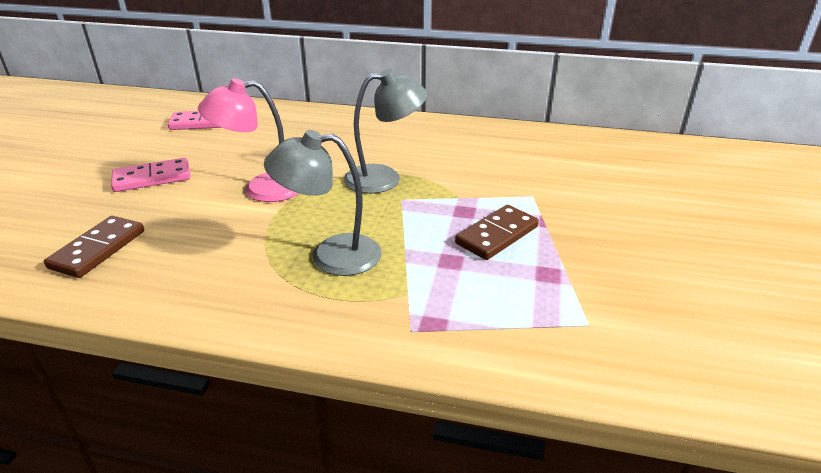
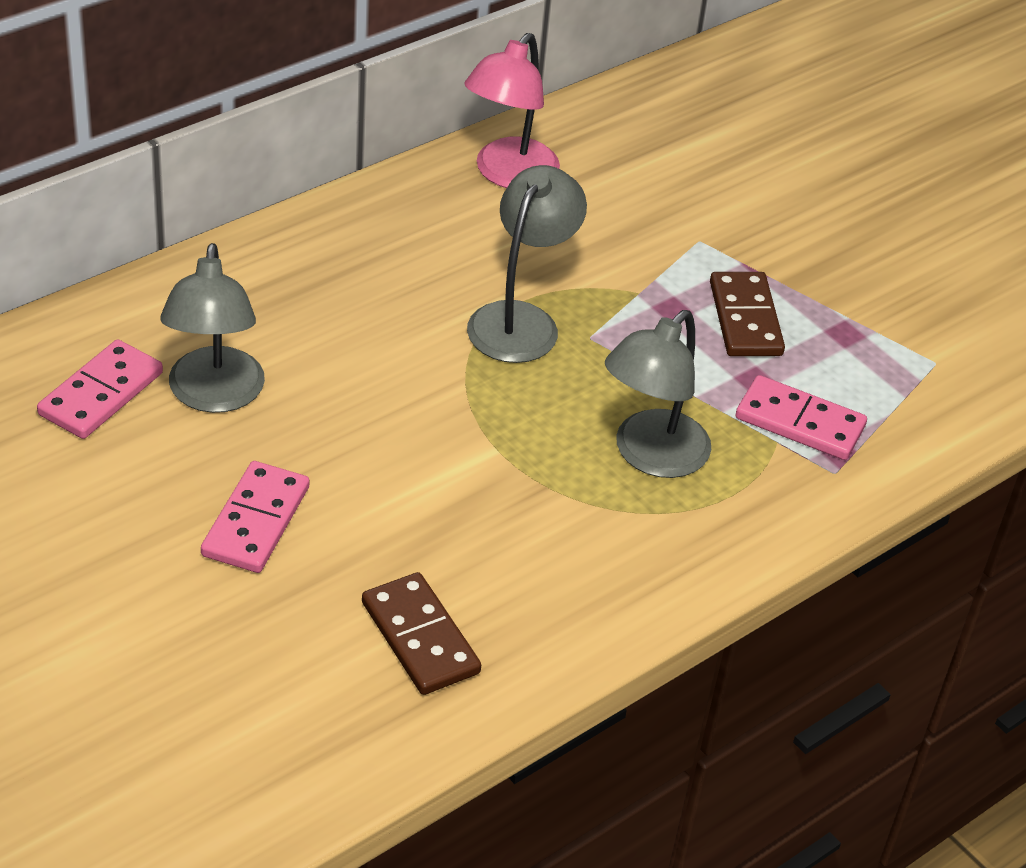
camera: 55 degrees left, 10 degrees up
pink lamp [198,78,299,202] -> pink lamp moved to [464,33,560,188]
none -> grey lamp [161,243,265,413]
none -> pink domino [736,375,867,460]

